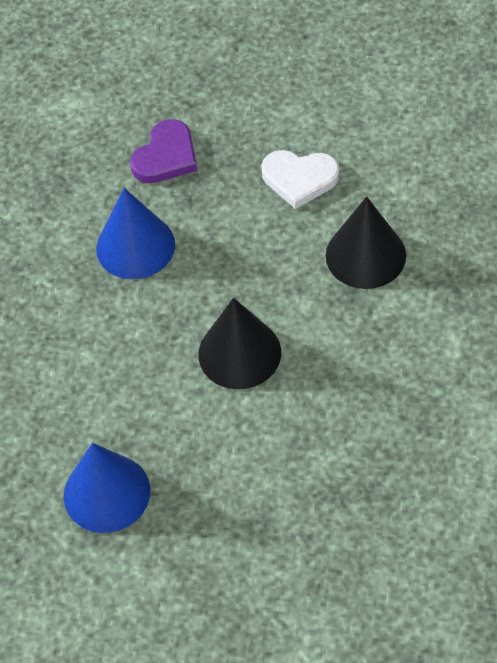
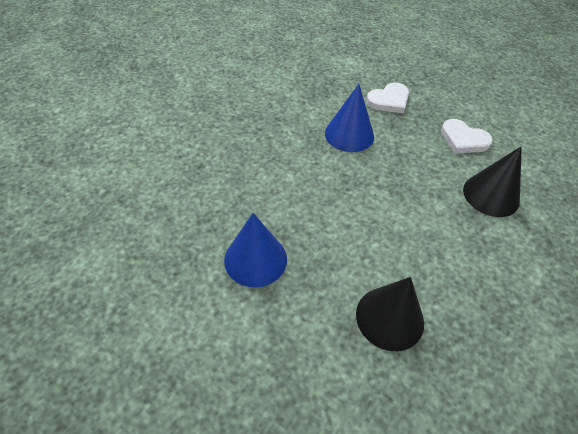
camera: 20 degrees right, 5 degrees down
purple heart [130,119,197,183] -> white heart [366,82,409,114]
black cone [198,298,281,389] -> black cone moved to [356,277,424,351]

